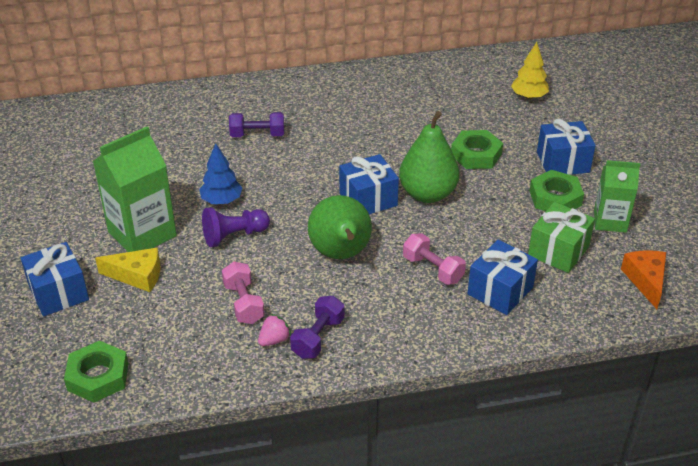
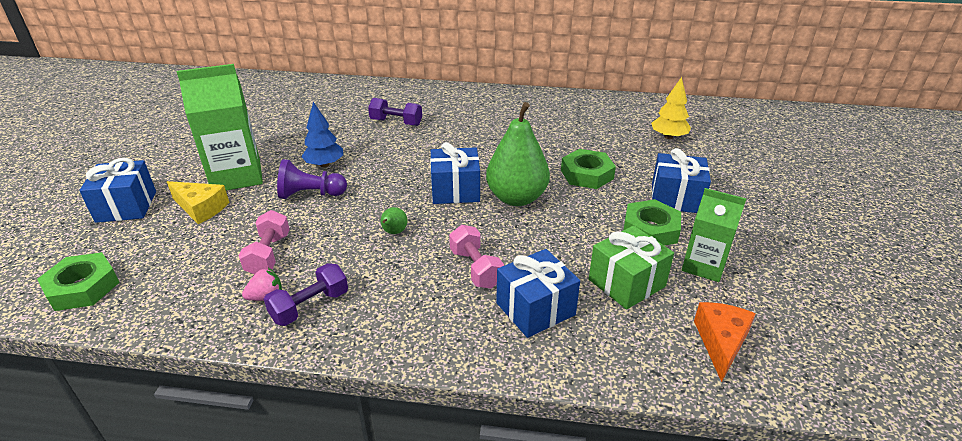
camera: 20 degrees right, 5 degrees down
green pear [308,195,372,259] -> green pear [381,207,407,234], size x0.40

